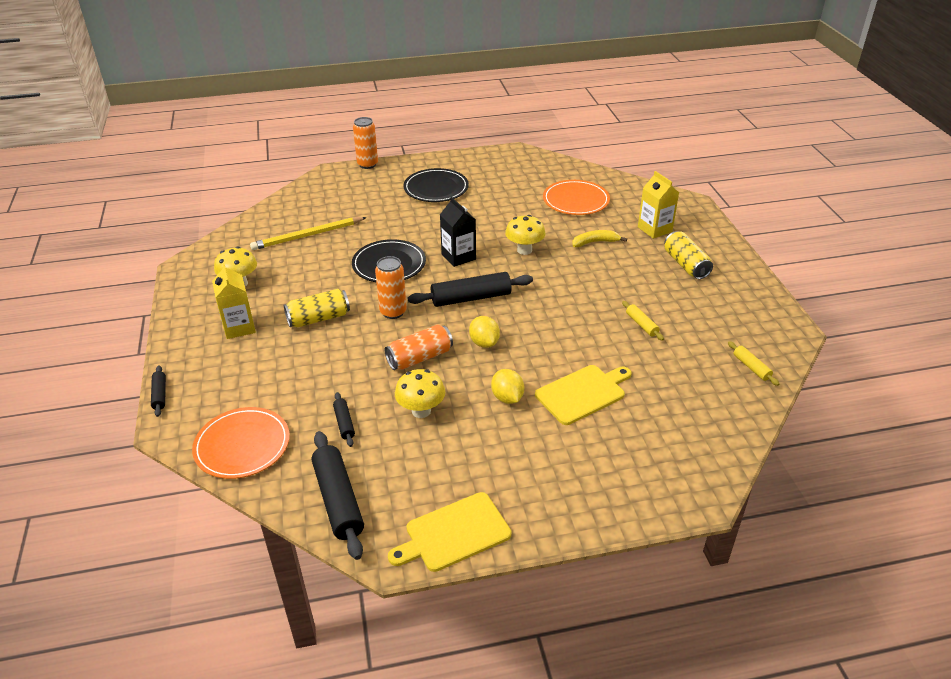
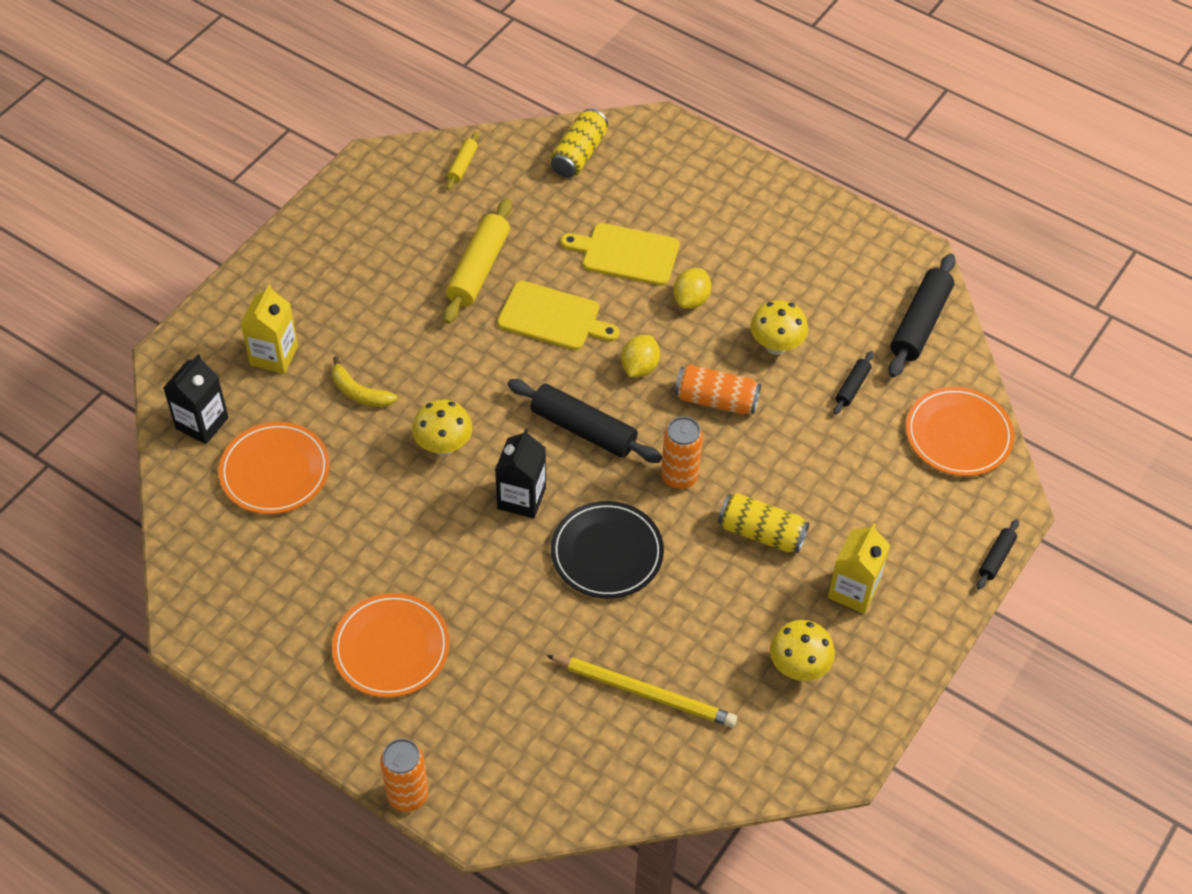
camera: 135 degrees left, 15 degrees up
yellow cutting board [388,492,512,572] -> yellow cutting board moved to [497,281,620,350]
black plate [403,168,469,202] -> orange plate [332,593,450,698]
yellow rolling pin [622,301,664,341] -> yellow rolling pin [443,199,512,324], size x1.99
yellow can [665,231,713,279] -> yellow can moved to [551,108,608,178]
none -> black carton [163,354,229,444]

